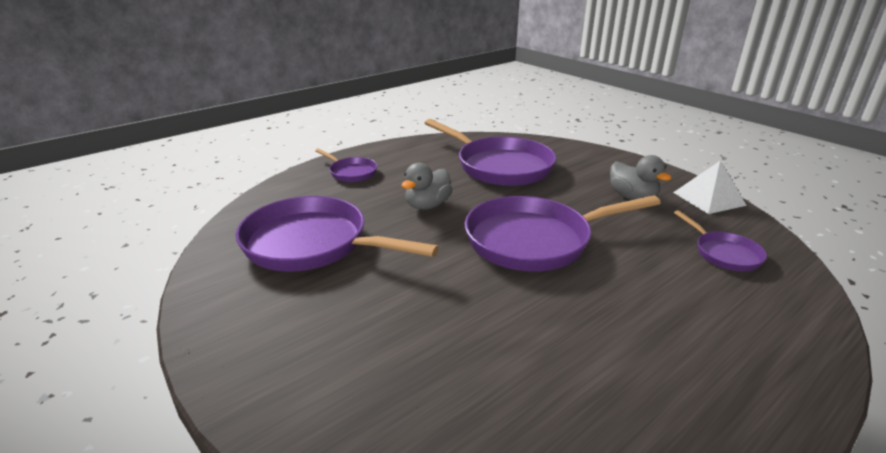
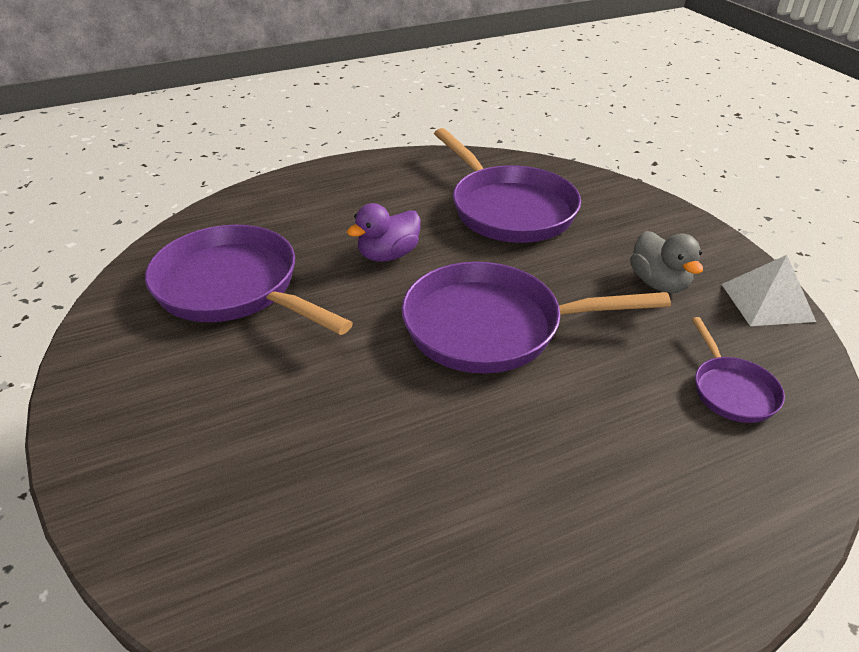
camera: 15 degrees right, 10 degrees up
purple pan [315,149,377,182] -> none
grey duck [402,163,453,210] -> purple duck [347,203,421,262]

